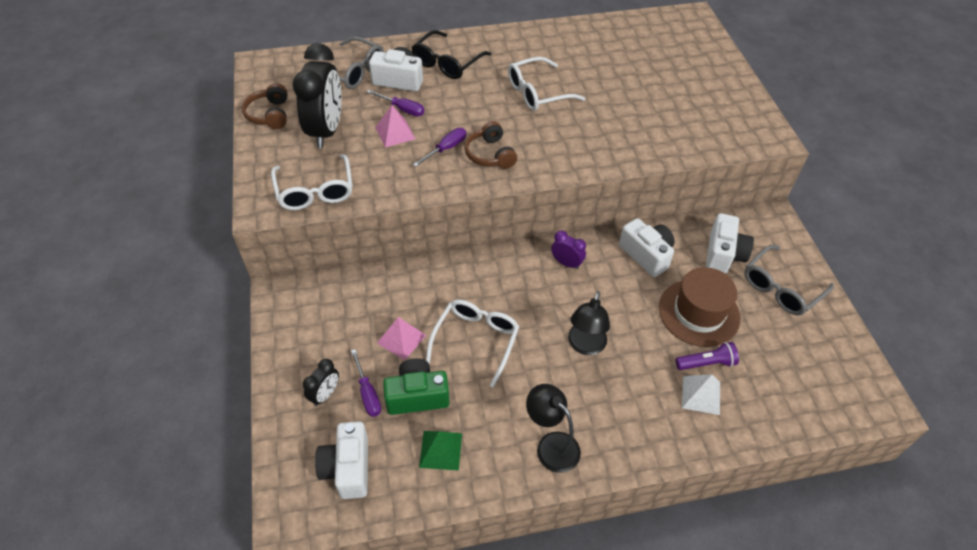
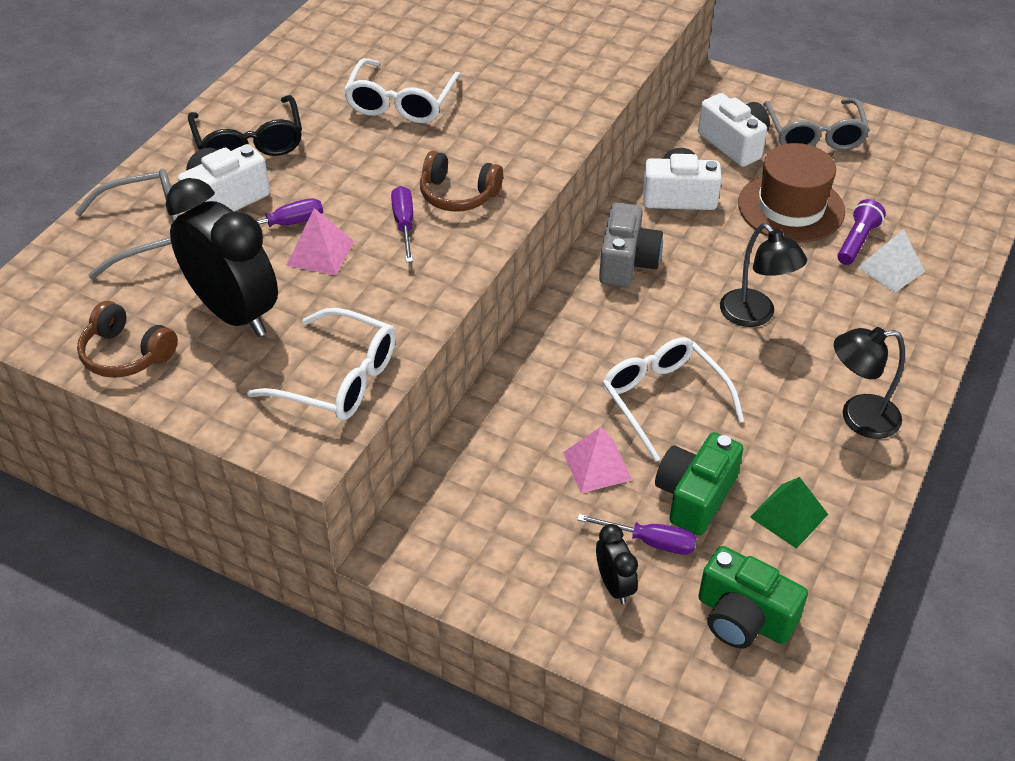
camera: 50 degrees left, 5 degrees down
white camera [315,421,368,499] -> green camera [698,546,808,649]
purple clock [551,231,586,269] -> grey camera [599,203,663,287]

